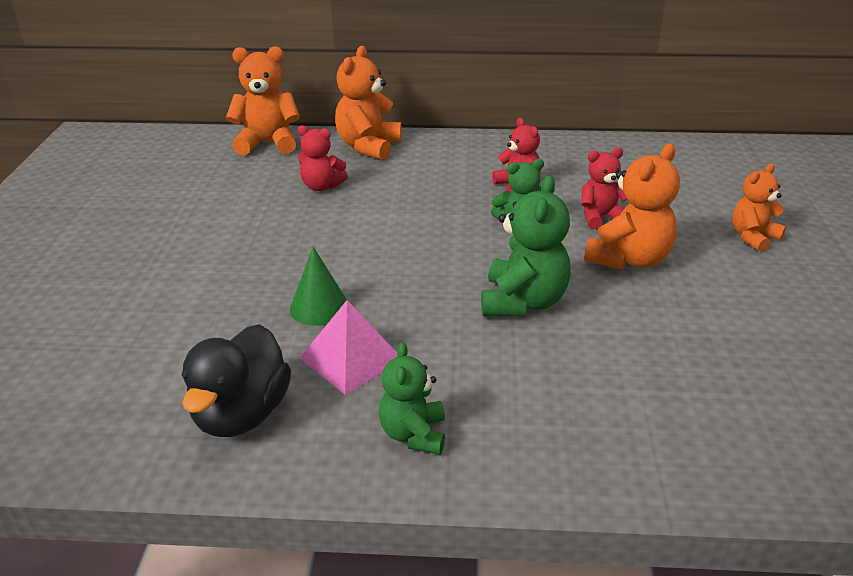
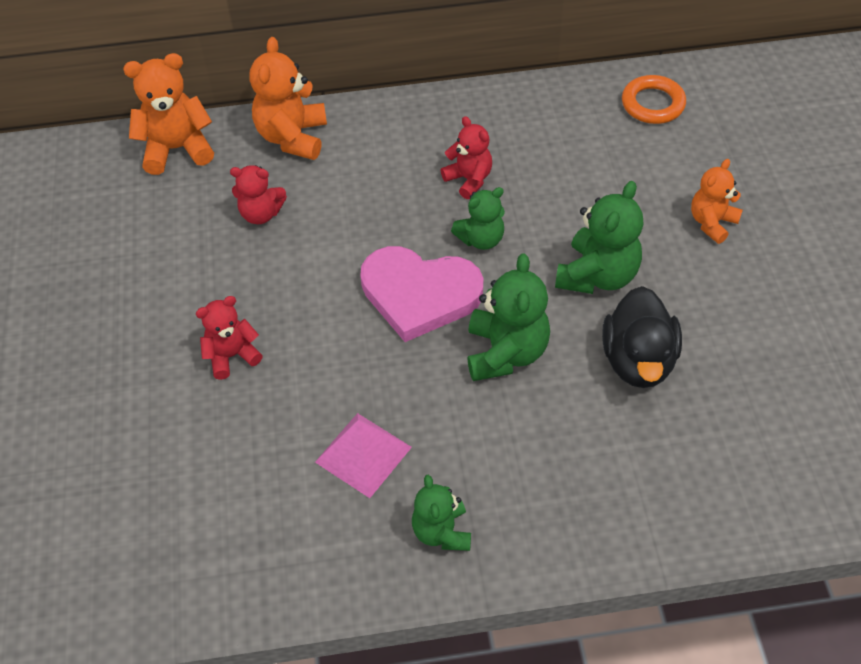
camera: 10 degrees left, 20 degrees up
black duck [182,324,291,437] -> black duck moved to [602,286,682,388]
green cone [290,247,347,326] -> none
red teddy bear [581,148,627,229] -> red teddy bear moved to [196,296,263,380]
orange teddy bear [584,143,680,270] -> green teddy bear [555,181,643,294]
none -> pink heart [360,246,483,342]
none -> orange ring [622,75,686,124]

